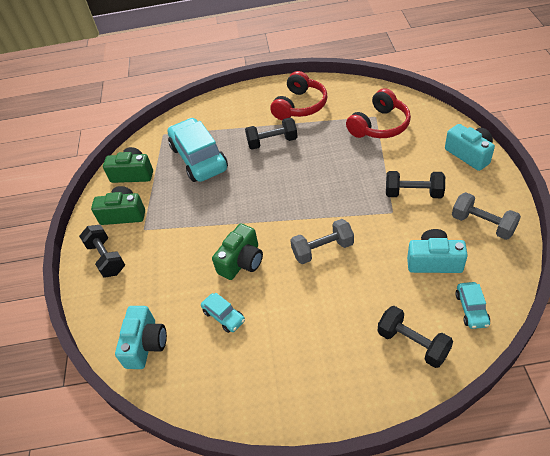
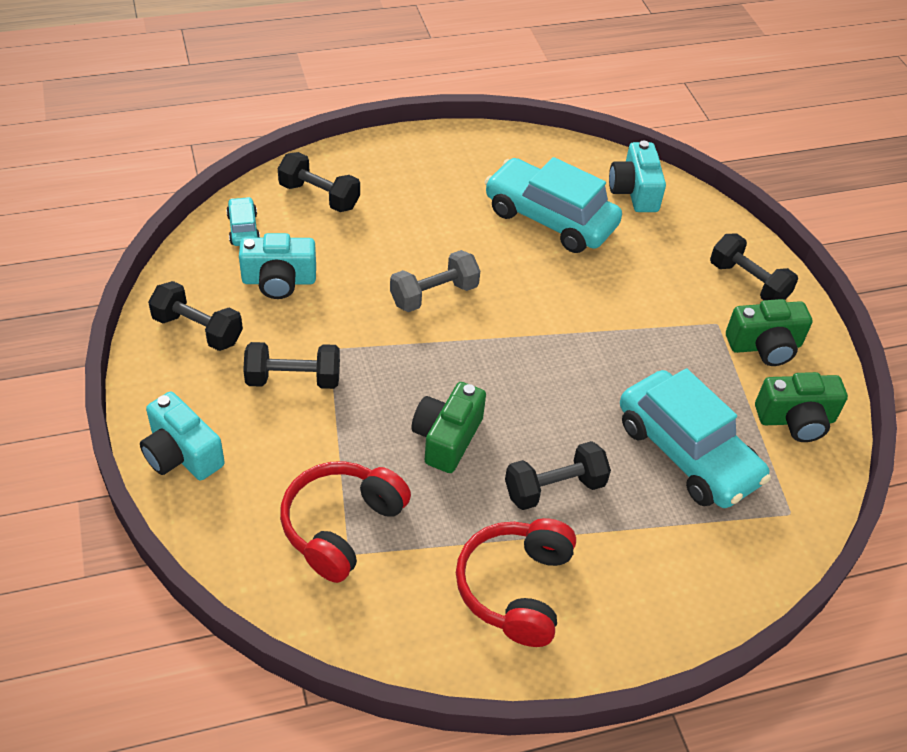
camera: 160 degrees right, 0 degrees up
turquoise car [201,293,245,333] -> turquoise car [485,157,622,253], size x2.21
green camera [212,223,263,280] -> green camera moved to [411,382,486,473]
grey dumbbell [452,192,521,240] -> black dumbbell [148,281,243,351]

